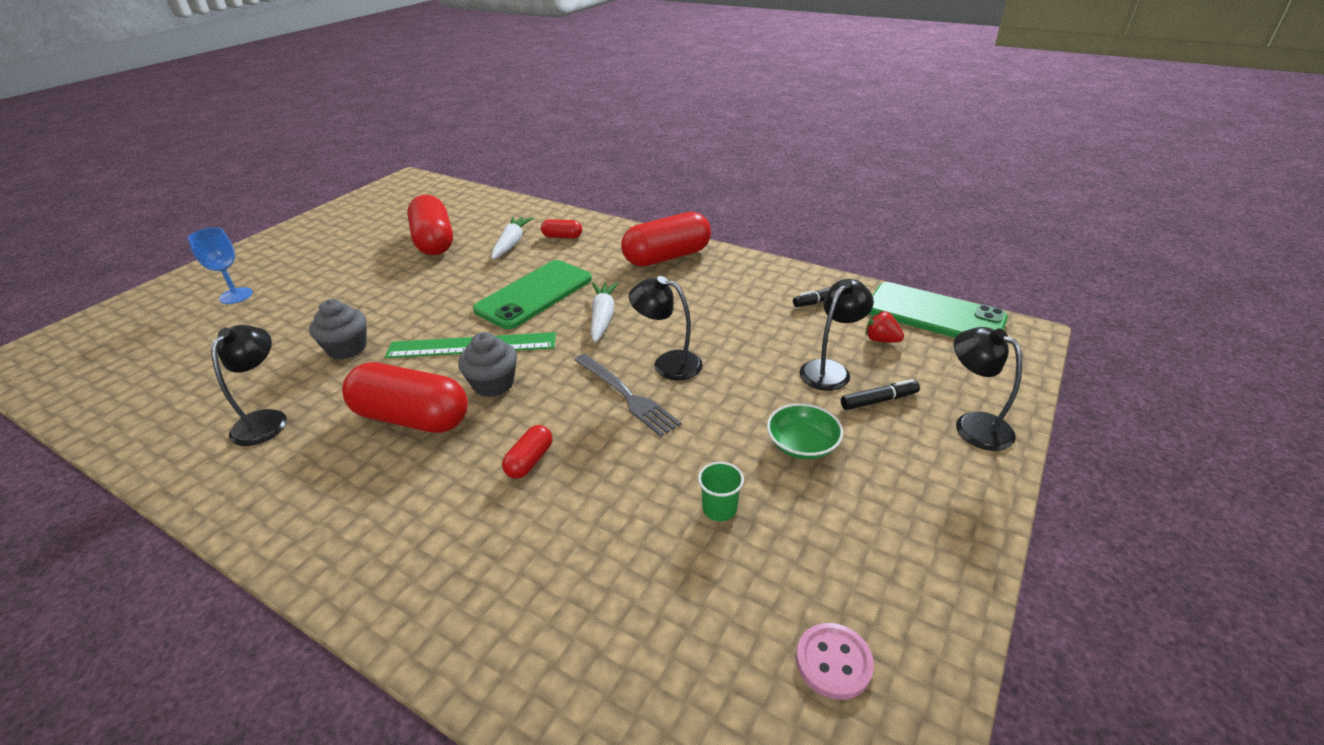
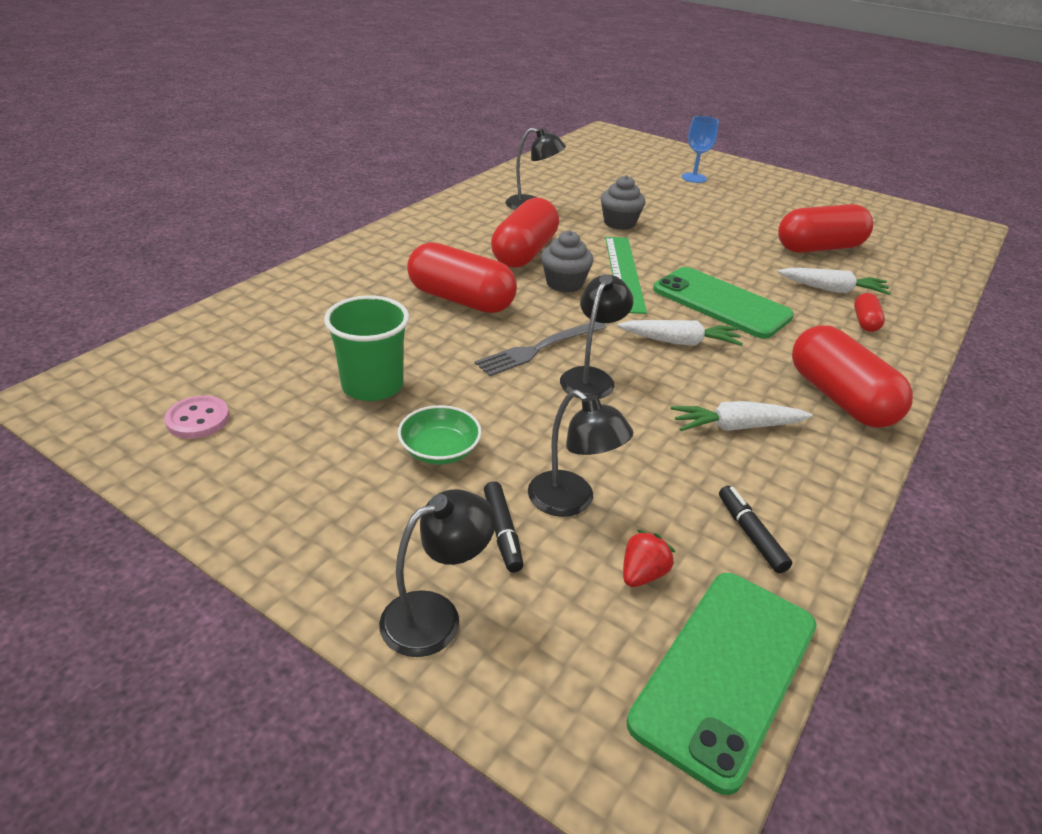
camera: 90 degrees right, 0 degrees up
red capsule [502,425,552,478] -> red capsule [407,242,517,313], size x2.14
green cup [698,462,744,521] -> green cup [324,295,409,401], size x1.94
none -> white carrot [671,401,813,431]

